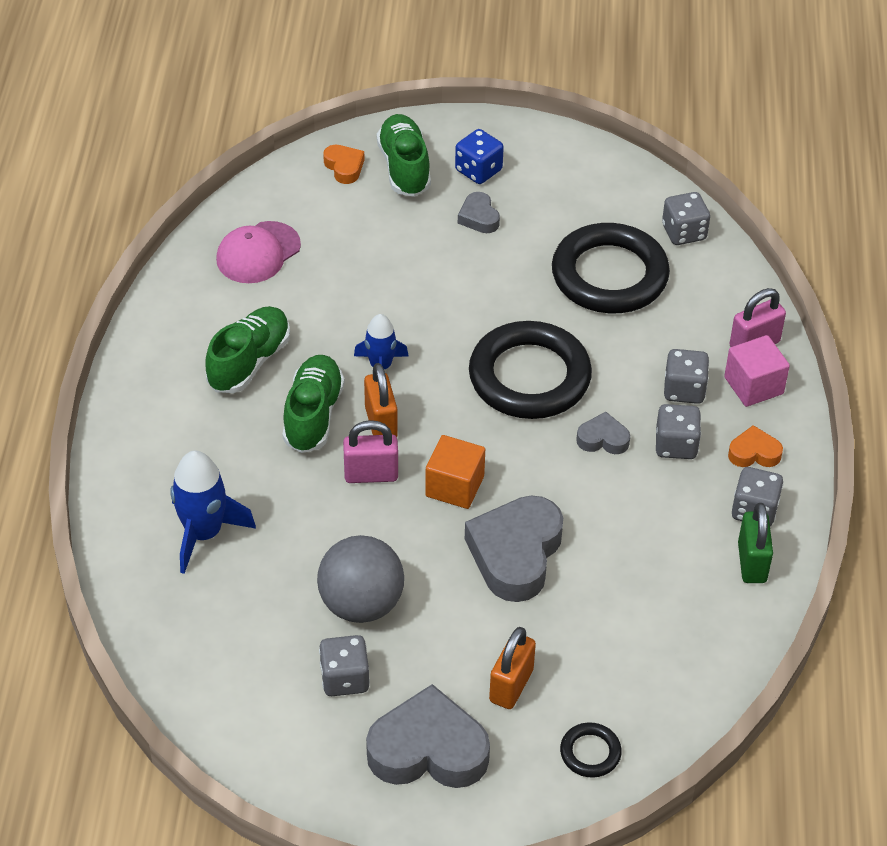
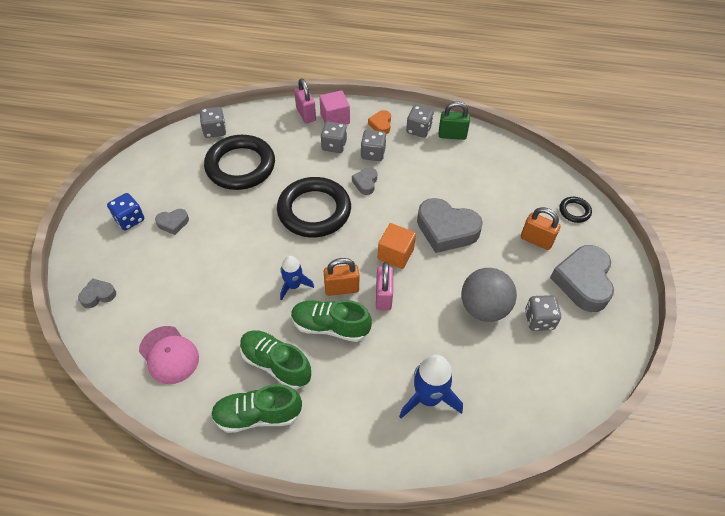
camera: 85 degrees left, 5 degrees up
orange heart [323,145,365,184] -> grey heart [78,278,116,308]
green shoe [377,114,431,197] -> green shoe moved to [211,384,302,433]

